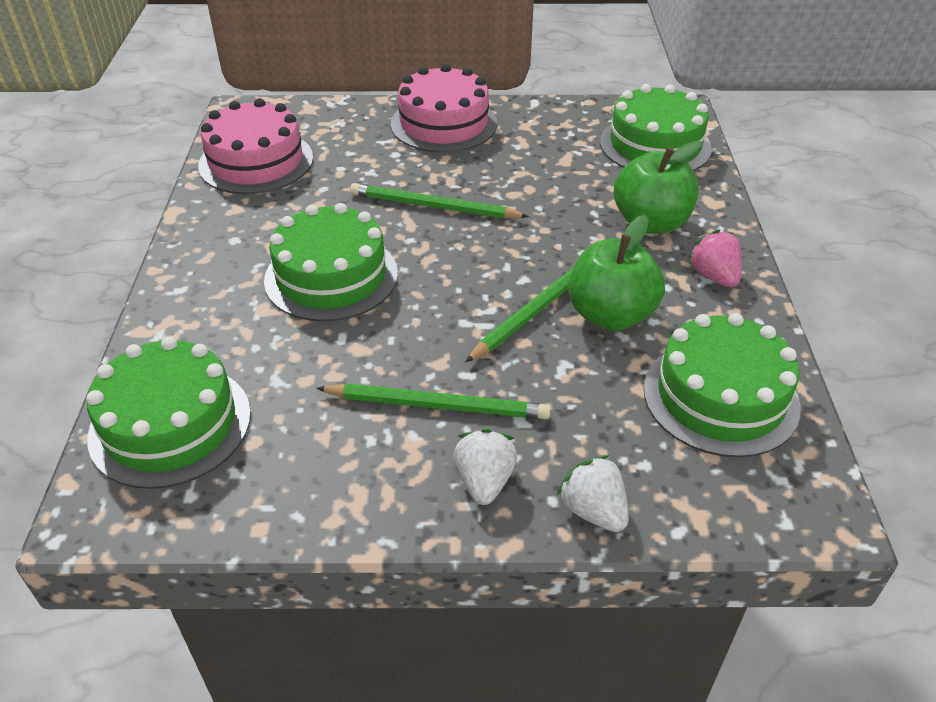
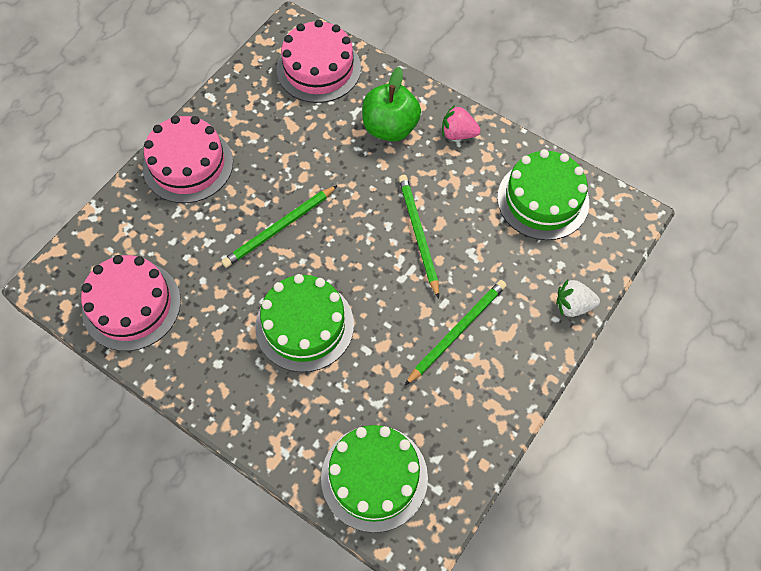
camera: 55 degrees left, 20 degrees up
white strawberry [454,429,517,505] -> none
green apple [569,215,665,331] -> none
green cake [600,84,712,171] -> pink cake [277,20,361,103]

